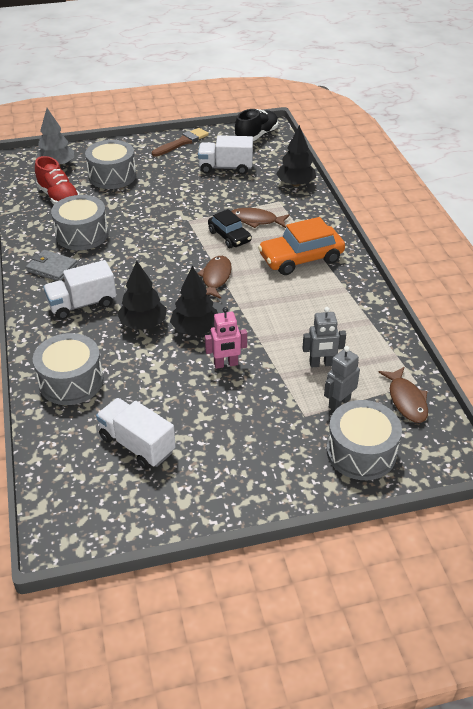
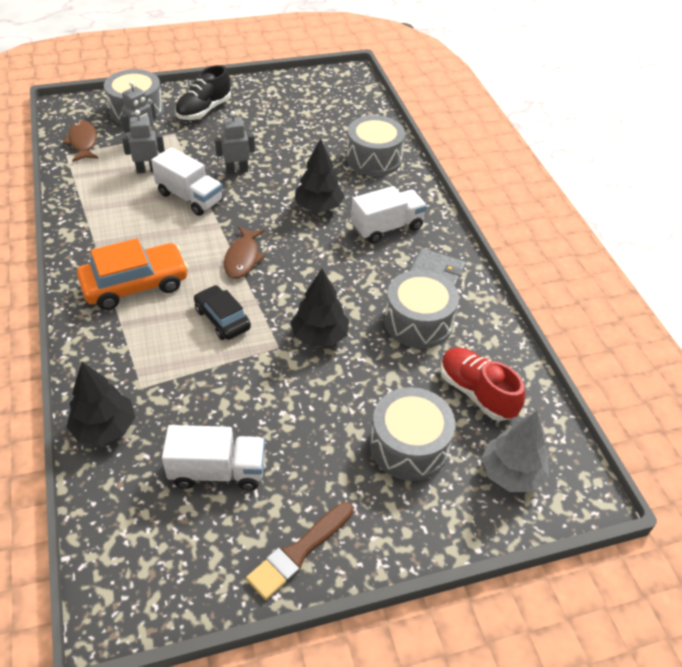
camera: 175 degrees right, 5 degrees up
white truck [96,398,176,469] -> white truck moved to [151,147,223,216]
black tree [170,266,218,336] -> black tree moved to [291,269,349,347]
pink robot [205,307,247,369] -> grey robot [215,111,255,174]
brown fish [231,208,290,228] -> none
black shoe [235,109,278,141] -> black shoe moved to [175,65,231,120]

